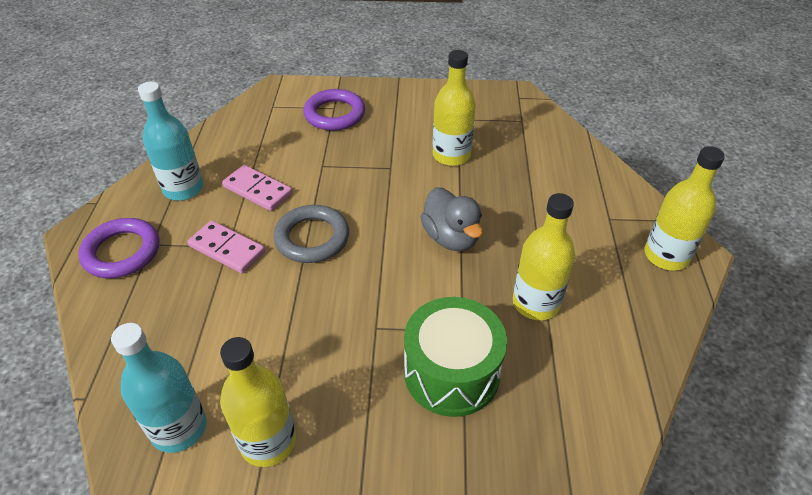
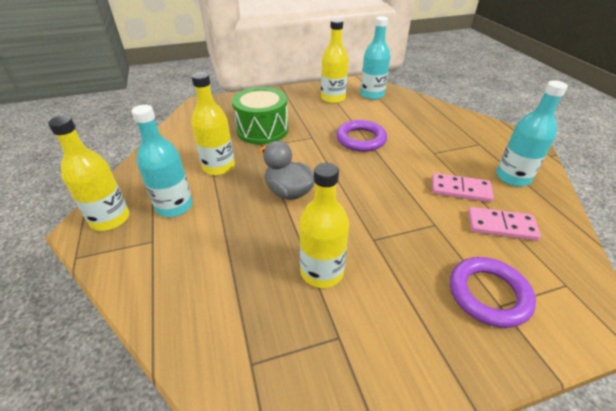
camera: 160 degrees right, 5 degrees down
purple ring [78,218,159,278] -> purple ring moved to [336,120,387,152]
pink domino [188,220,265,273] -> pink domino moved to [468,207,541,241]
grey ring [273,205,349,263] -> none
none -> turquoise bottle [132,105,193,217]

